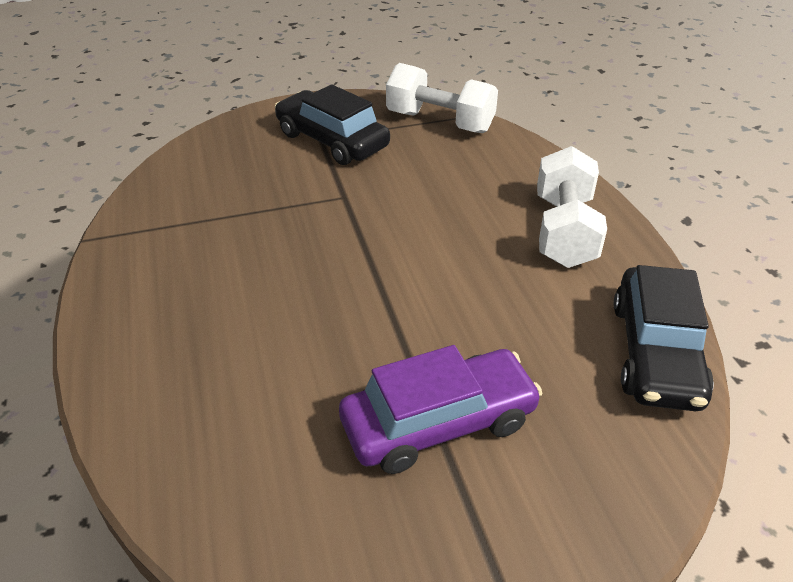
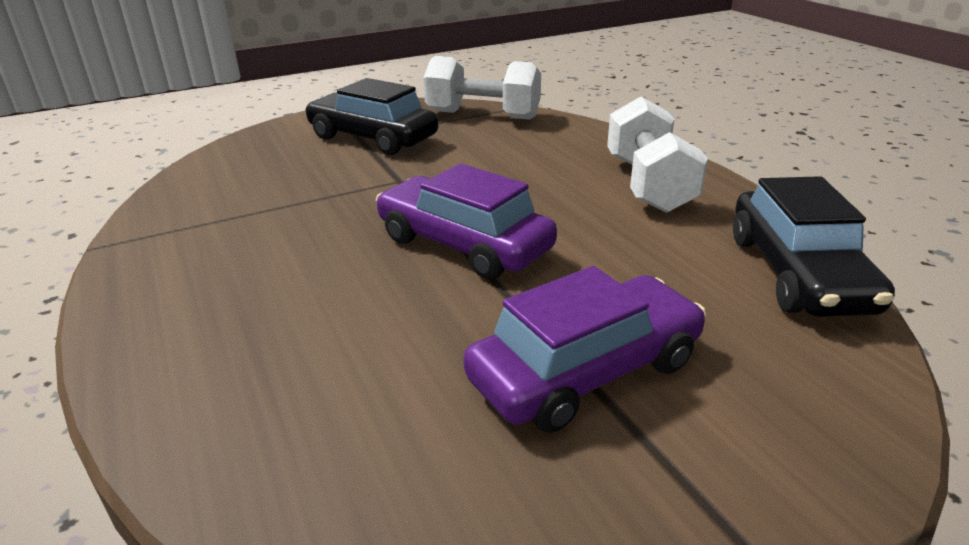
camera: 10 degrees left, 10 degrees down
none -> purple car [376,163,557,280]

